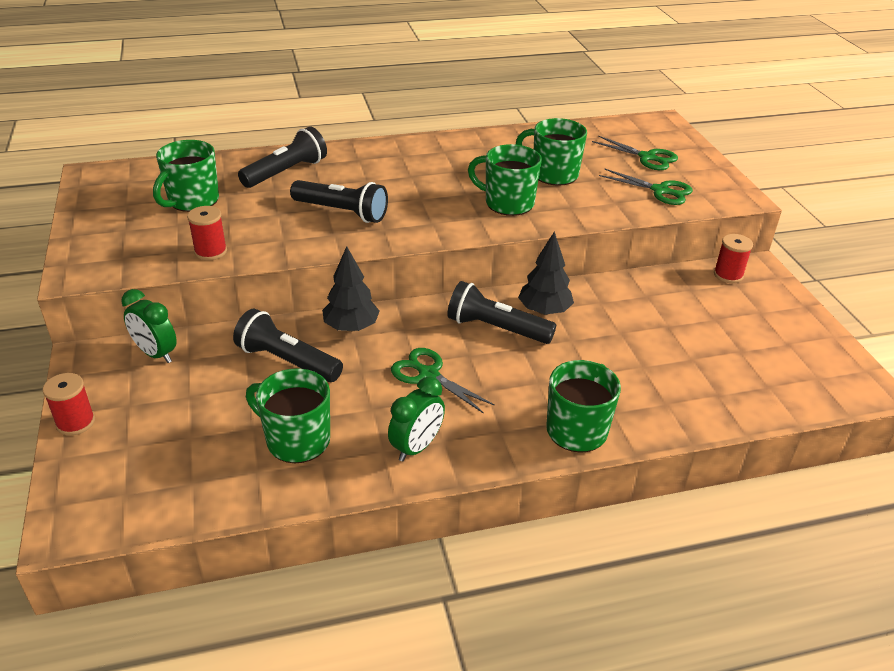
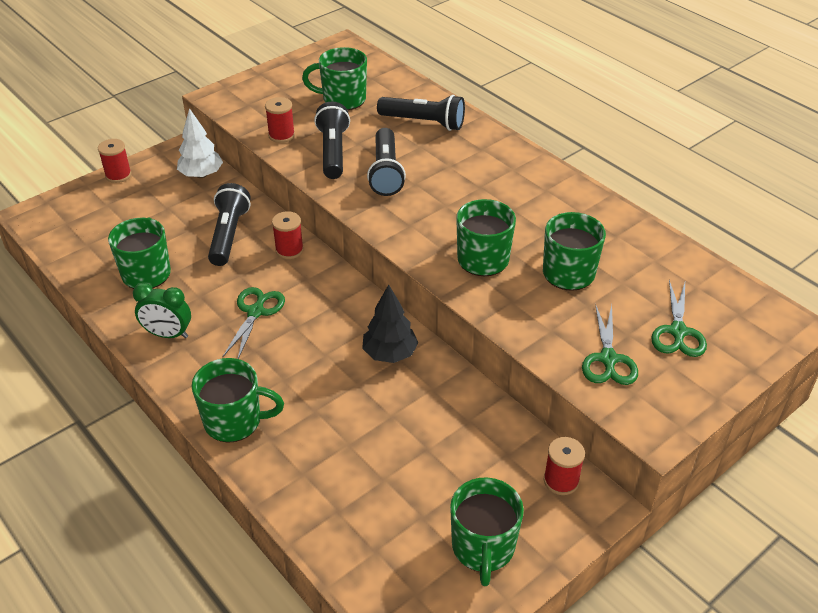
camera: 65 degrees right, 5 degrees up
green clock [121,289,177,363] -> white tree [177,108,223,178]
black tree [322,246,380,332] -> red spool [272,211,304,259]
black flashlight [447,281,556,344] -> black flashlight moved to [314,101,350,179]
none -> green mug [450,477,524,586]

